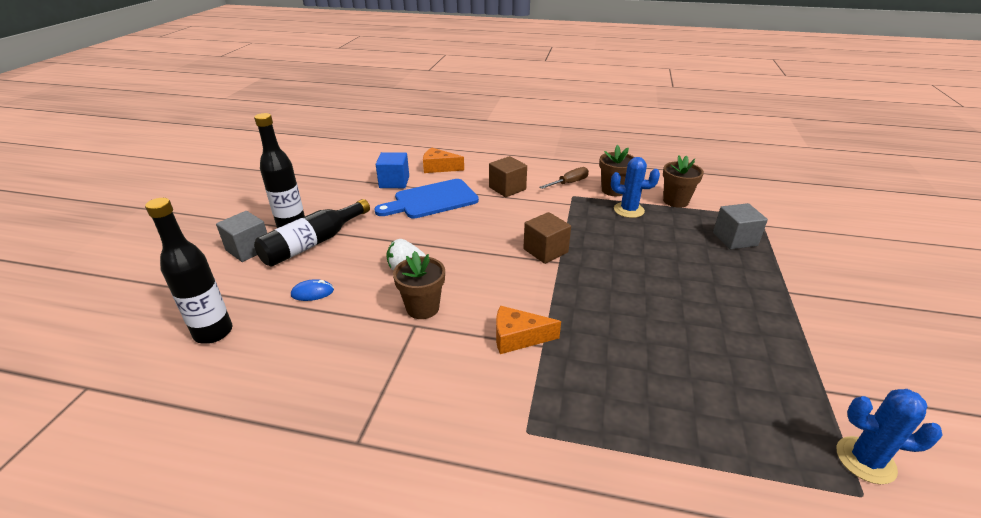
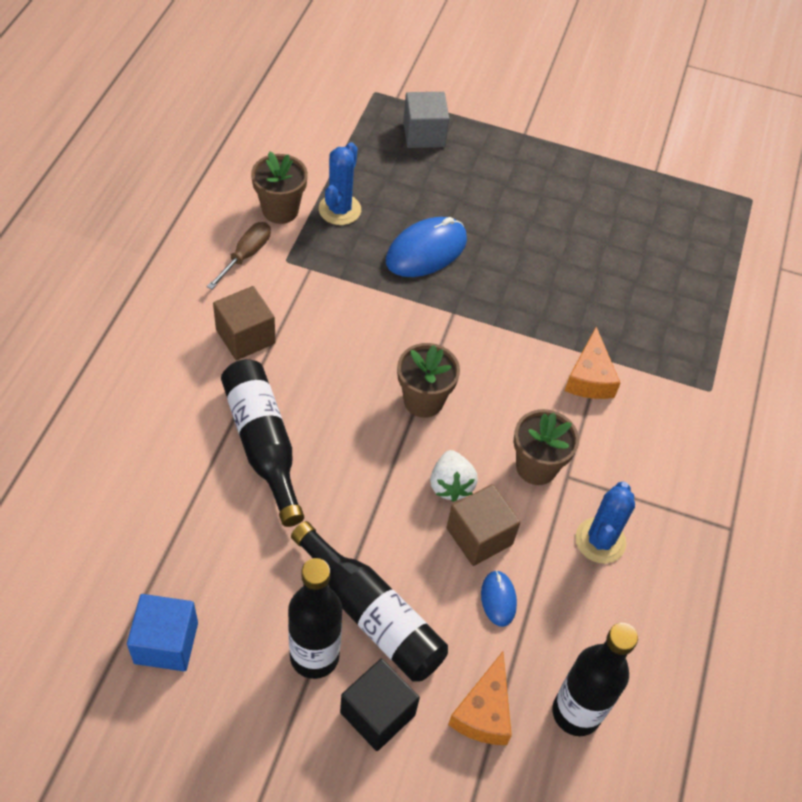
camera: 90 degrees left, 20 degrees up
grey cube [216,211,267,262] -> black cube [340,659,420,751]
blue cutting board [374,179,479,219] -> black bottle [221,359,304,527]
blue cube [376,152,409,188] -> blue cube moved to [127,594,198,671]
orange cheese [423,148,464,173] -> orange cheese moved to [448,651,512,745]
brown cube [523,212,571,264] -> brown cube moved to [447,484,520,566]
brown screwdriver [539,167,589,189] -> brown screwdriver turned 60 degrees clockwise [207,222,271,290]
brown flower pot [663,155,704,208] -> brown flower pot moved to [397,343,460,418]
blue cactus [836,389,943,484] -> blue cactus moved to [575,482,635,563]
none -> blue mouse [386,217,467,277]

